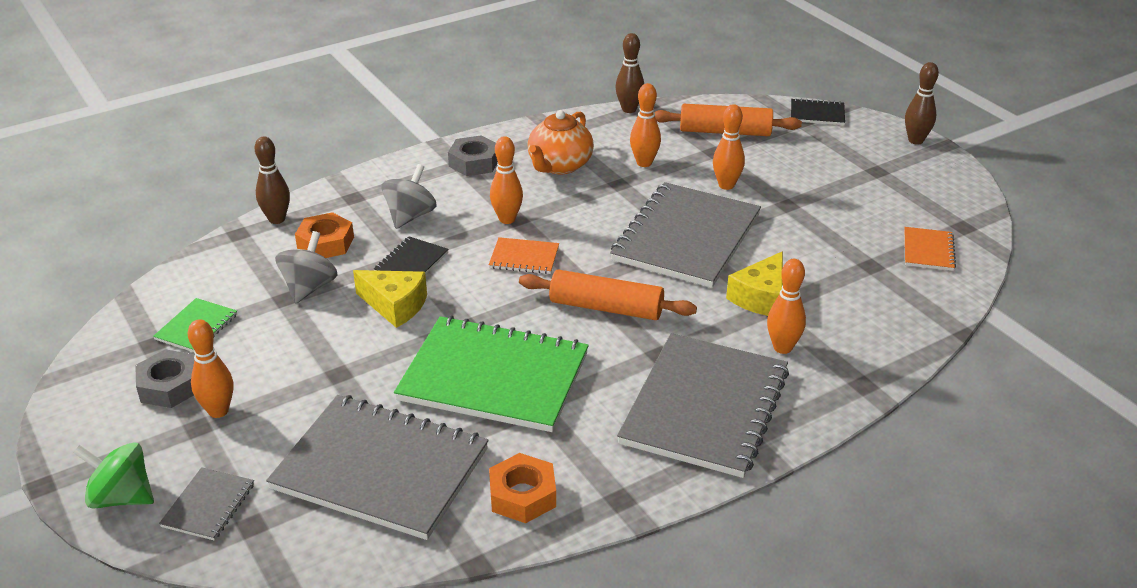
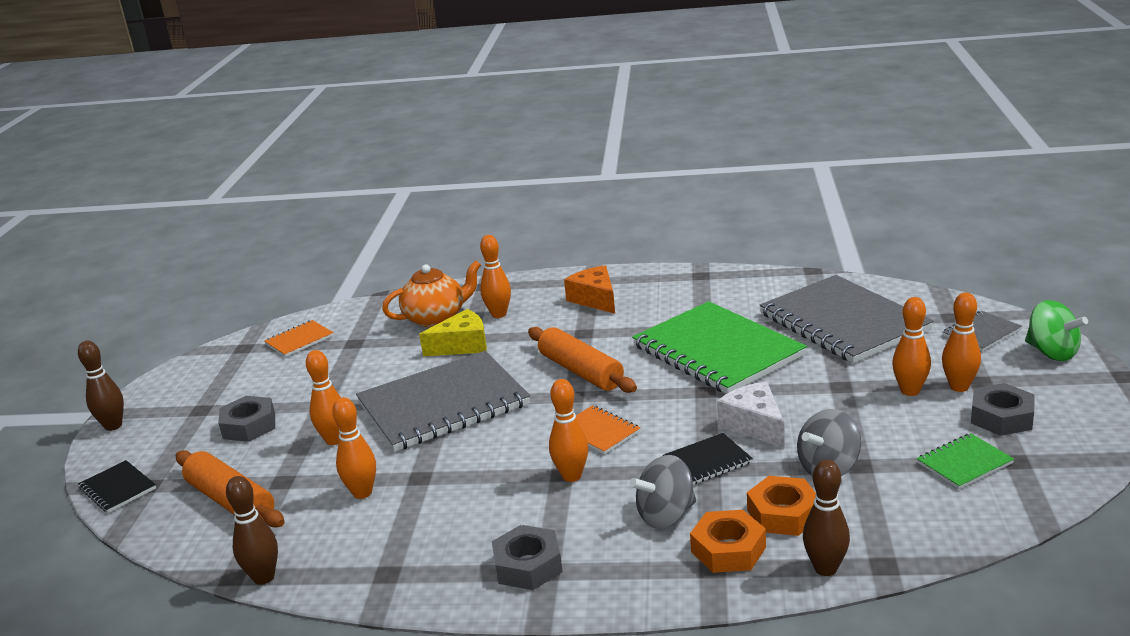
camera: 140 degrees left, 10 degrees down
yellow cheese [353,270,427,328] -> white cheese [717,382,785,448]
orange nut [489,453,556,523] -> orange nut moved to [690,510,766,573]
orange teapot [527,110,594,174] -> orange teapot moved to [382,261,481,327]
grey notebook [617,333,789,478] -> orange cheese [564,265,615,314]
none -> grey nut [218,396,275,442]
none -> orange bowling pin [892,297,931,396]

